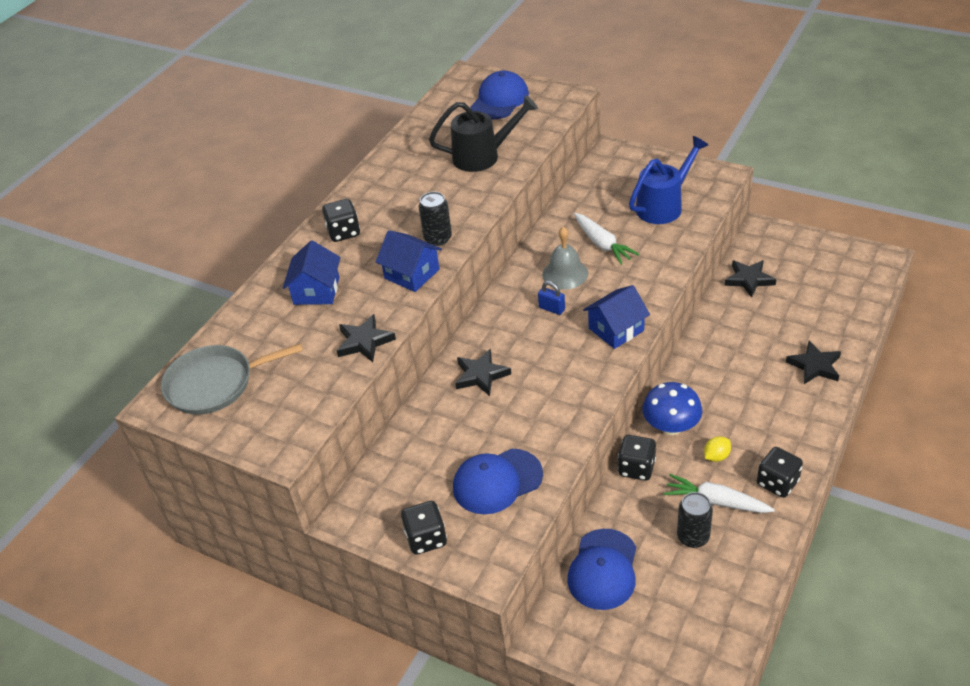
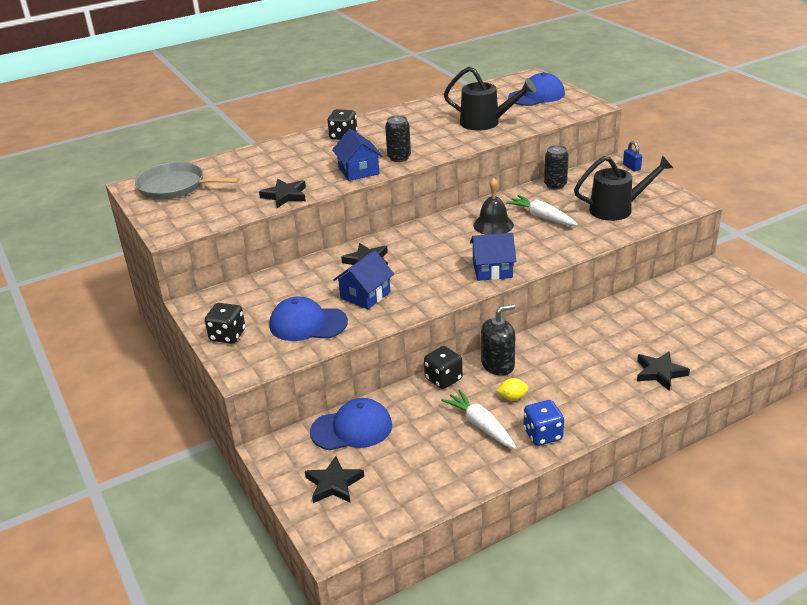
camera: 30 degrees right, 10 degrees down
blue house [283,240,340,305] -> blue house moved to [333,250,394,309]
blue padlock [538,281,565,315] -> blue padlock moved to [623,141,642,171]
grey bell [542,227,588,290] -> black bell [473,178,514,235]
blue cap [567,529,636,610] -> blue cap turned 150 degrees counterclockwise [310,398,392,451]
white carrot [574,213,639,265] -> white carrot turned 135 degrees clockwise [506,195,578,226]
blue watering can [629,136,708,224] -> black watering can [574,155,673,221]
blue mushroom [642,382,703,435] -> black soap dispenser [481,304,515,376]
black can [677,492,713,548] -> black can moved to [544,145,569,190]
black star [724,260,776,298] -> black star moved to [305,456,364,503]
black dice [757,447,803,498] -> blue dice [524,400,564,446]

